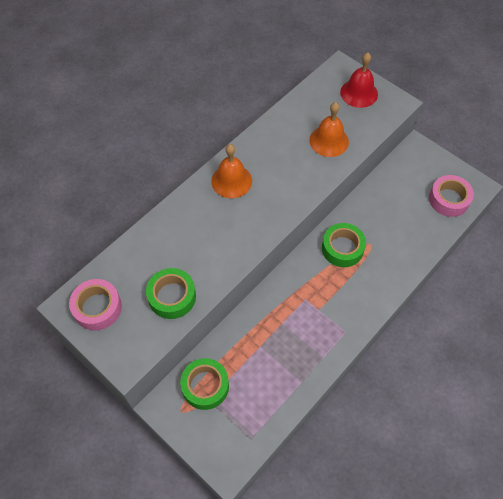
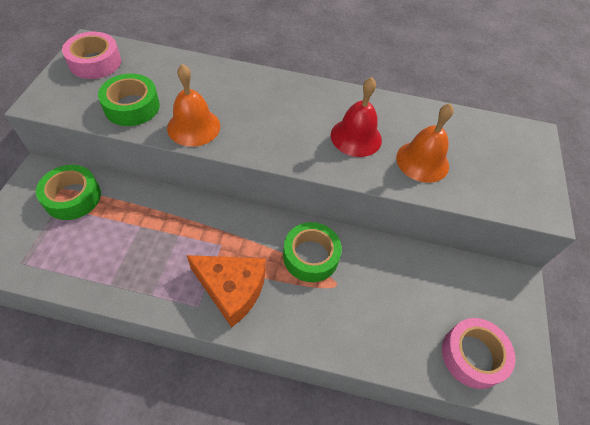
camera: 55 degrees right, 5 degrees down
orange bell [211,144,252,198] -> orange bell moved to [167,64,220,147]
red bell [340,53,378,108] -> red bell moved to [331,77,382,157]
none -> orange cheese [187,255,266,328]

